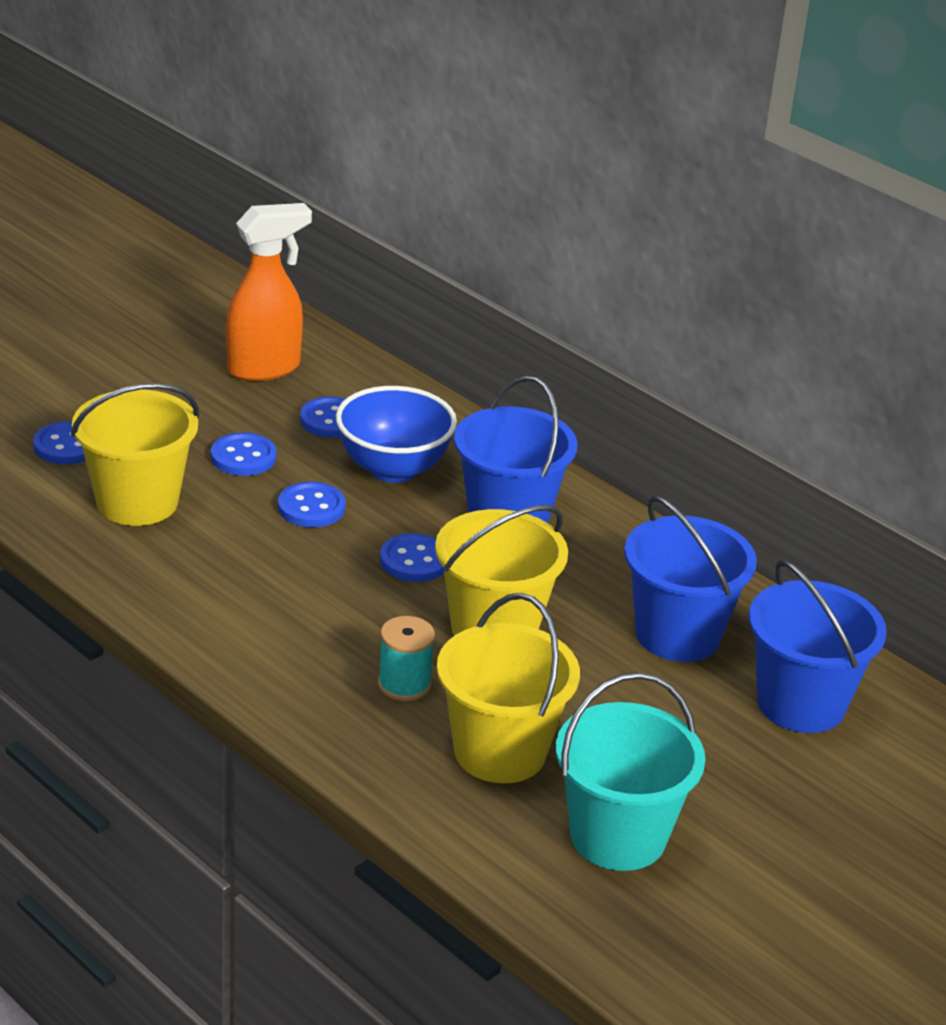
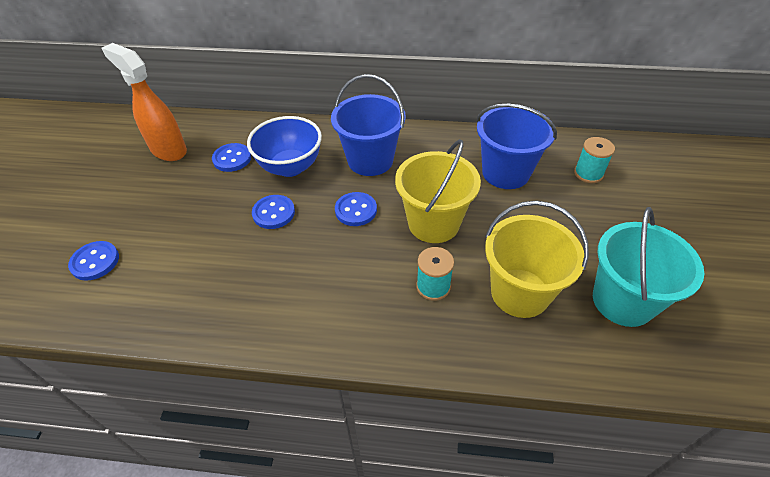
camera: 35 degrees left, 15 degrees up
yellow bucket [71,383,199,526] -> none
blue button [211,432,276,476] -> none
orange spray bottle [226,203,312,381] -> orange spray bottle turned 75 degrees counterclockwise [102,43,187,161]
blue bucket [749,560,887,733] -> turquoise spool [574,137,615,183]

